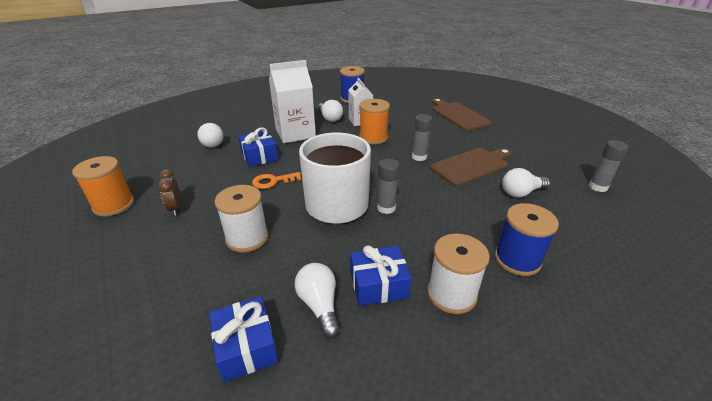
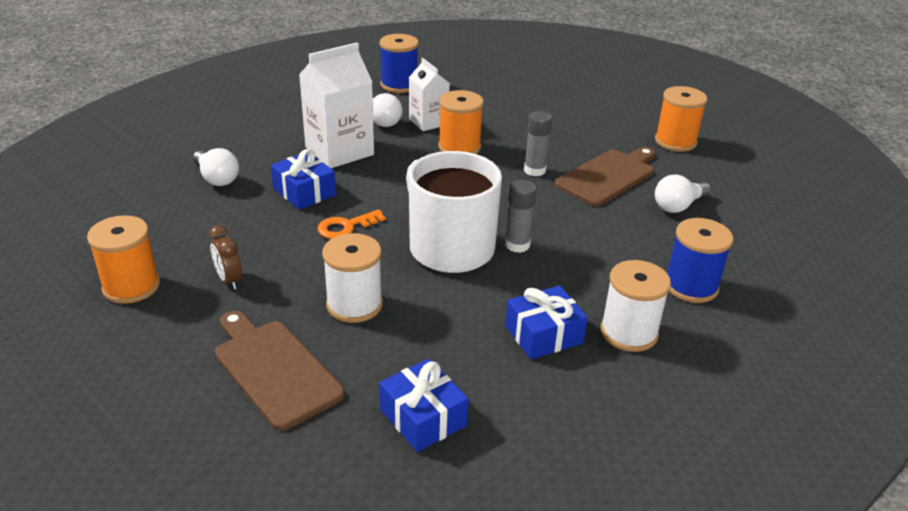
camera: 15 degrees left, 0 degrees up
white light bulb [295,263,340,338] -> none
brown cutting board [432,98,492,131] -> brown cutting board moved to [215,311,345,431]
grey glue stick [589,140,628,192] -> none
none -> orange spool [655,86,707,152]

